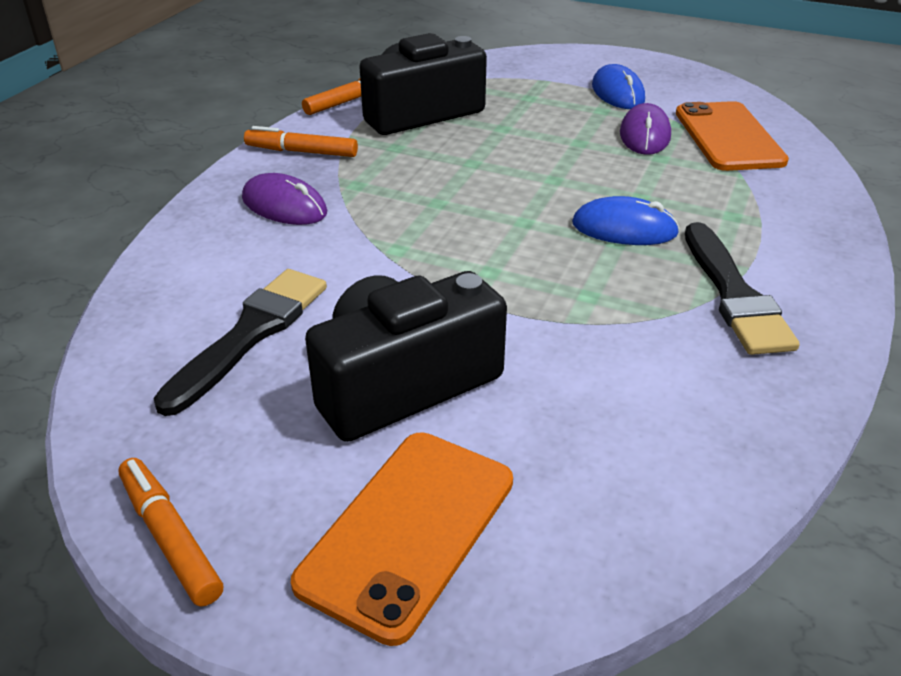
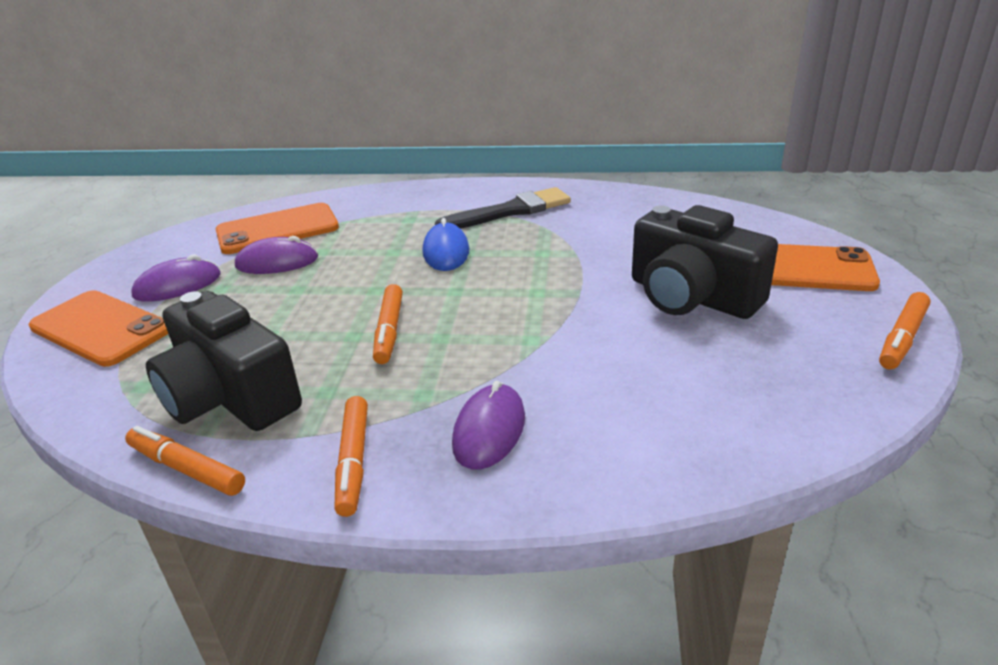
camera: 105 degrees left, 5 degrees down
black brush [153,269,327,416] -> none
blue mouse [592,64,645,109] -> purple mouse [131,255,220,302]
none -> orange phone [29,290,168,367]
none -> orange marker [373,284,403,364]

